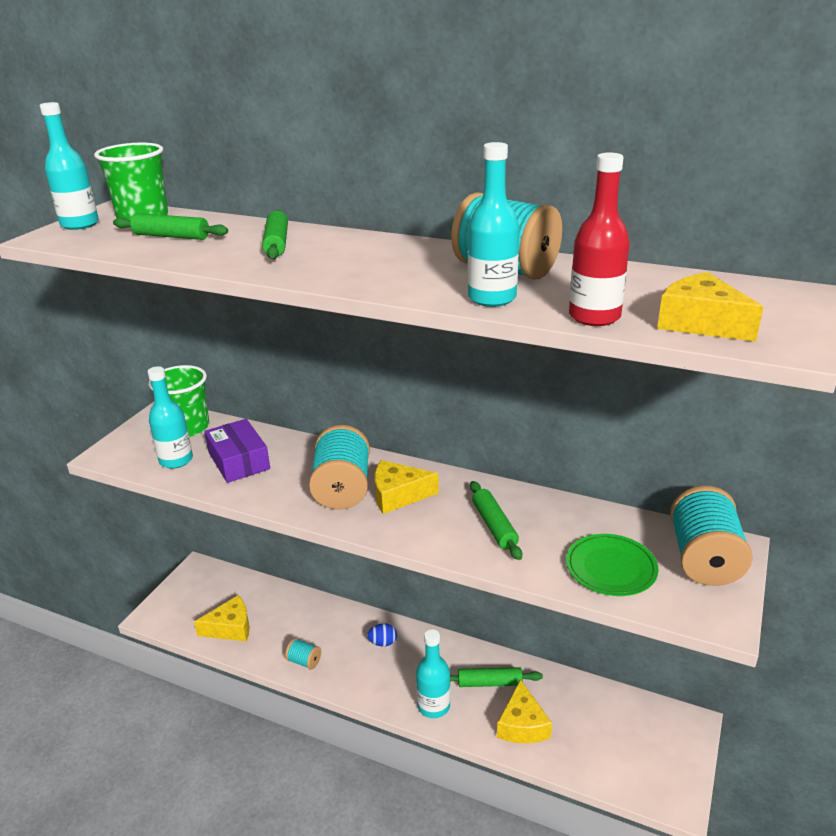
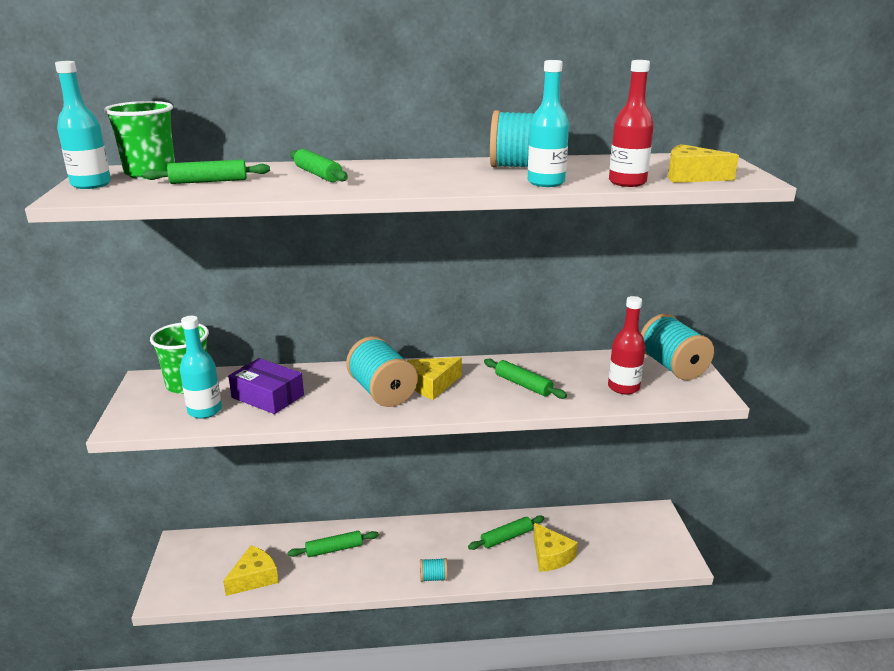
camera: 30 degrees left, 5 degrees down
turquoise spool [285,638,321,670] -> turquoise spool moved to [420,558,448,582]
blue egg [367,623,397,647] -> none
turquoise bottle [416,629,450,718] -> none
green plate [566,534,659,596] -> red bottle [608,296,646,394]
none -> green rolling pin [288,531,379,557]

